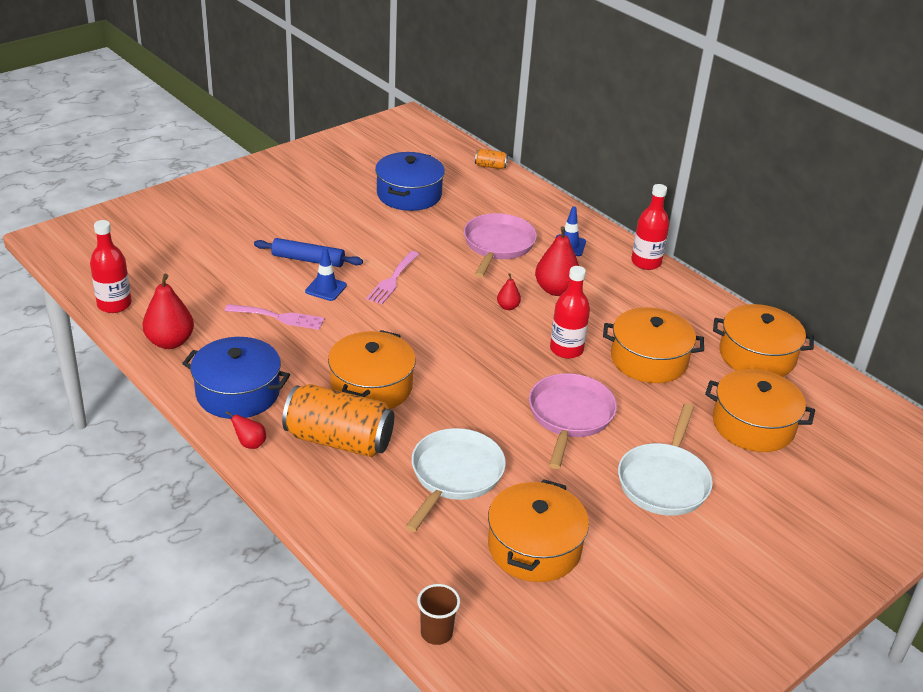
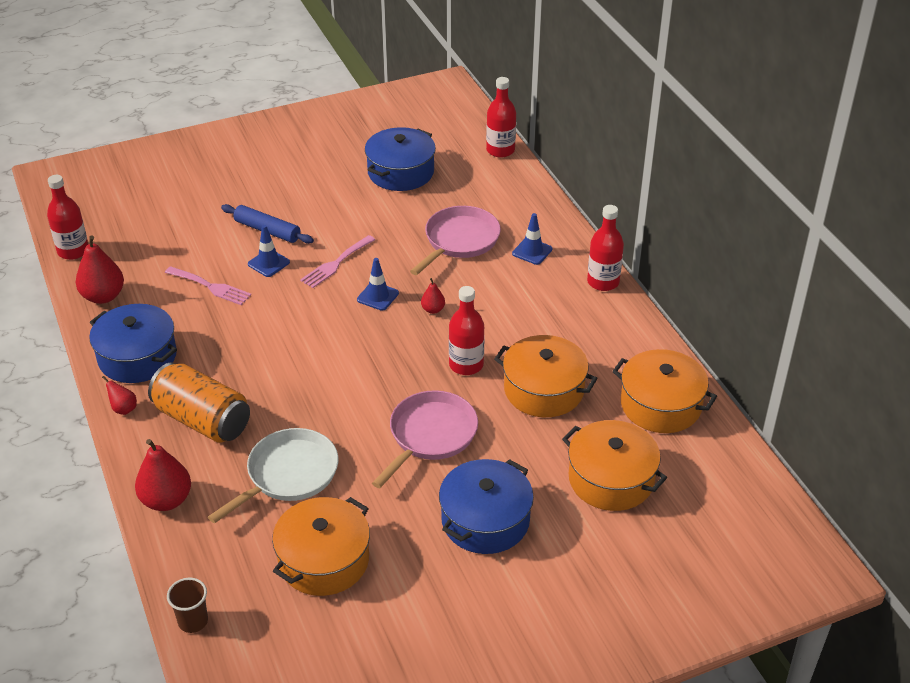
camera: 20 degrees right, 5 degrees up
orange pot [328,330,416,409] -> none
orange can [475,149,508,169] -> red bottle [486,77,516,158]
red pear [535,226,579,296] -> red pear moved to [135,439,191,511]
white pan [618,403,713,516] -> blue pot [439,459,534,554]
none -> blue traffic cone [357,258,399,311]

